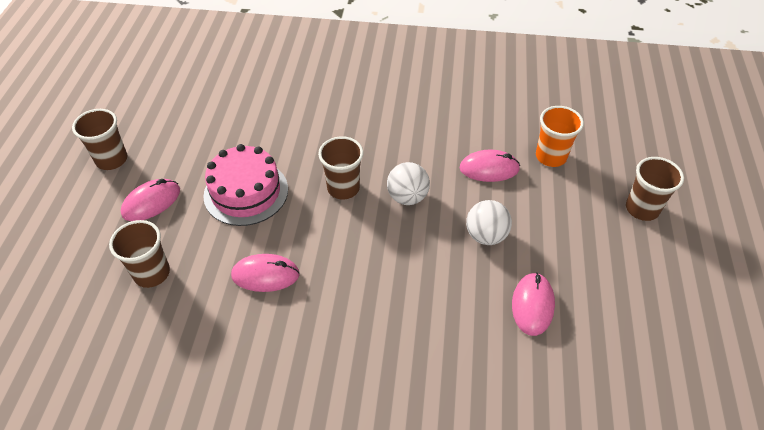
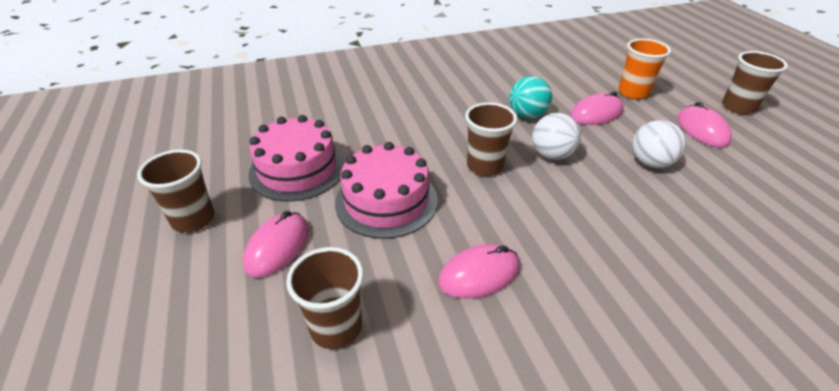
camera: 25 degrees left, 10 degrees down
pink mouse [512,272,555,336] -> pink mouse moved to [677,102,732,147]
none -> pink cake [248,115,345,202]
none -> turquoise ball [509,76,552,119]

